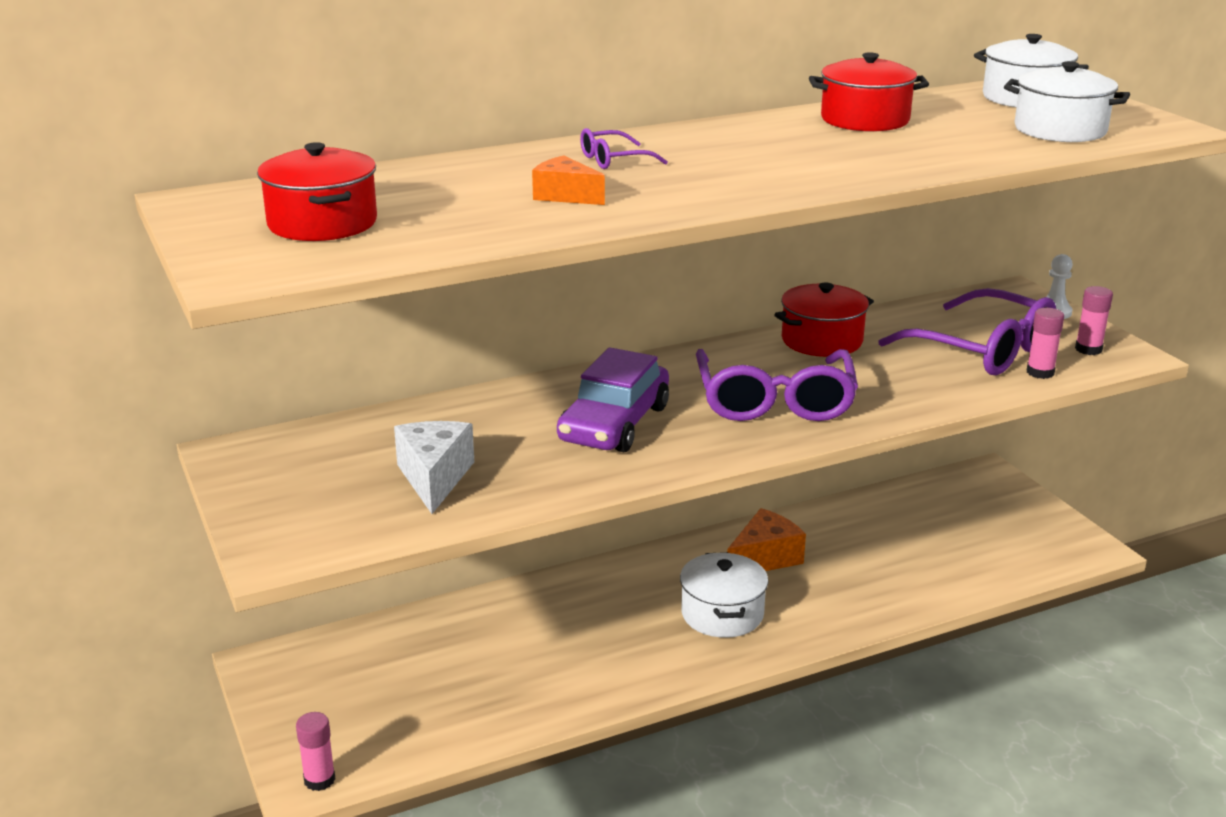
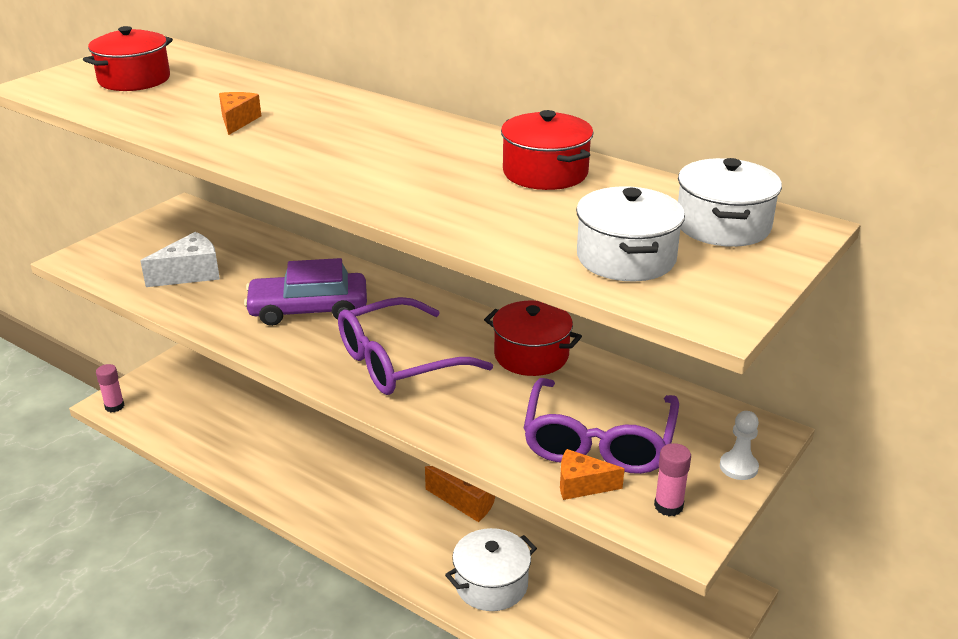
camera: 60 degrees right, 5 degrees up
purple glasses [580,128,668,169] -> none
white pot [680,552,769,638] -> white pot moved to [445,528,537,611]
pink glue stick [1027,308,1064,379] -> orange cheese [560,449,624,500]

